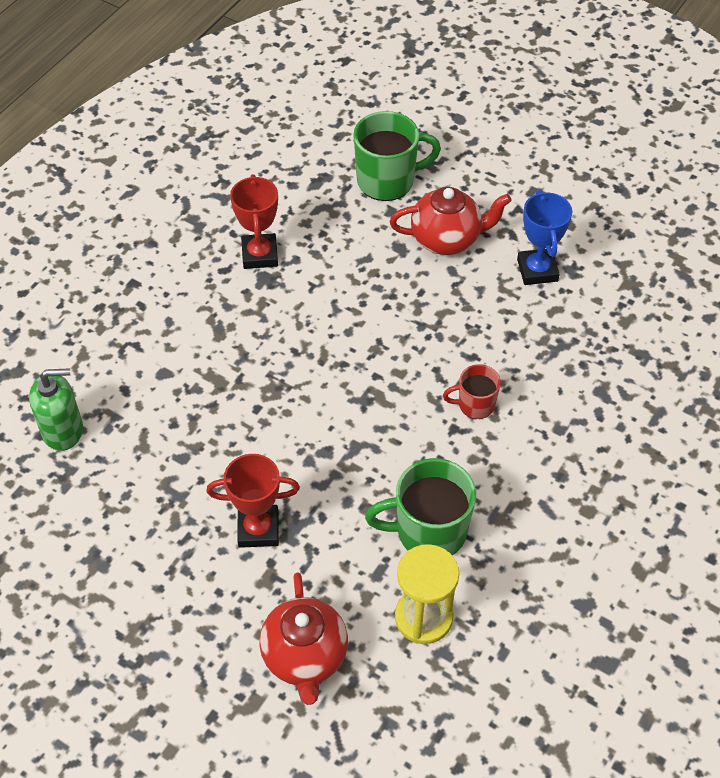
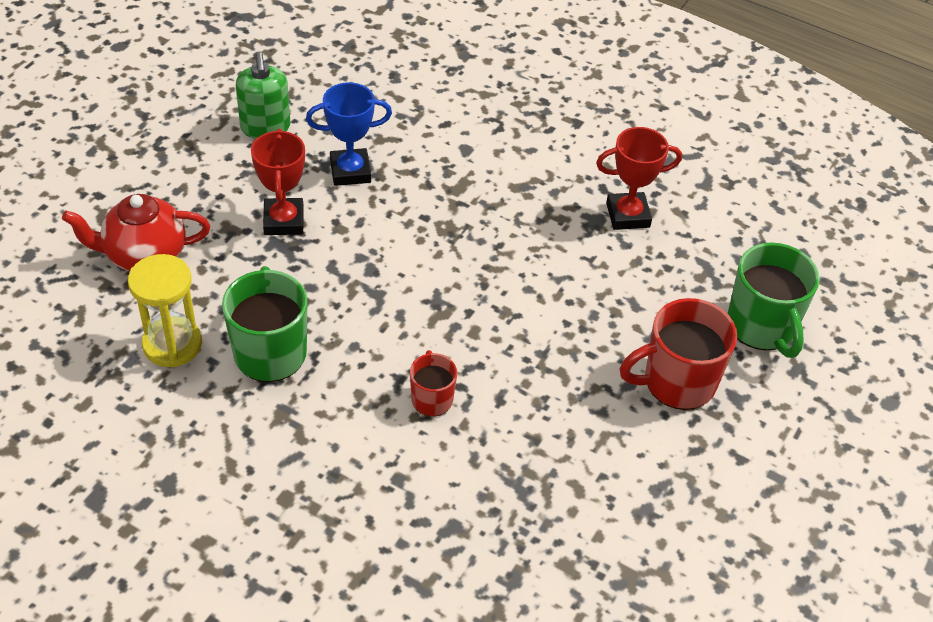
camera: 85 degrees right, 5 degrees down
green soap dispenser [29,368,83,451] -> green soap dispenser moved to [236,52,290,139]
red teapot [390,187,512,255] -> red mug [620,298,737,410]
blue trophy [517,190,572,285] -> blue trophy moved to [306,82,392,186]

